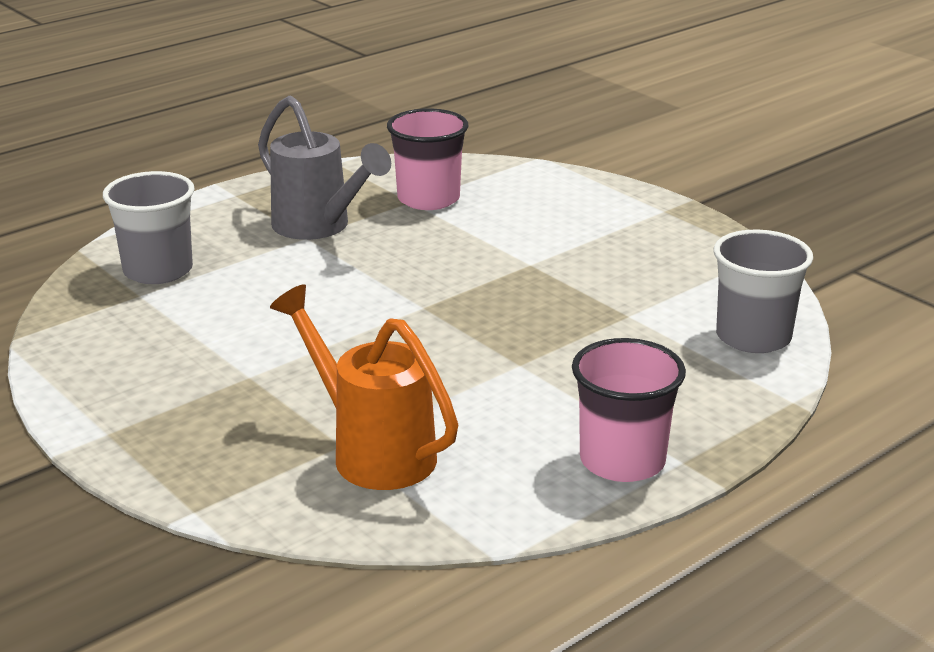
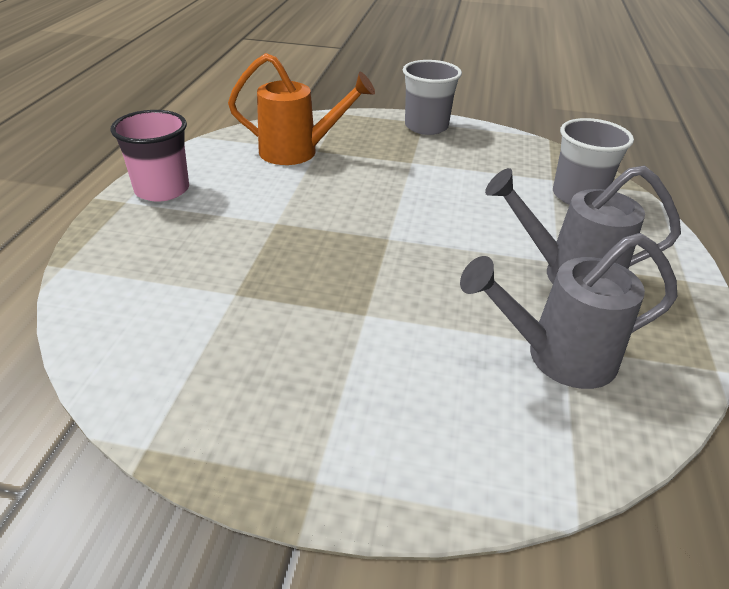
camera: 140 degrees right, 10 degrees up
pink cup [387,108,468,210] -> grey watering can [460,233,677,389]
grey cup [713,230,813,353] -> grey cup moved to [403,60,462,135]

